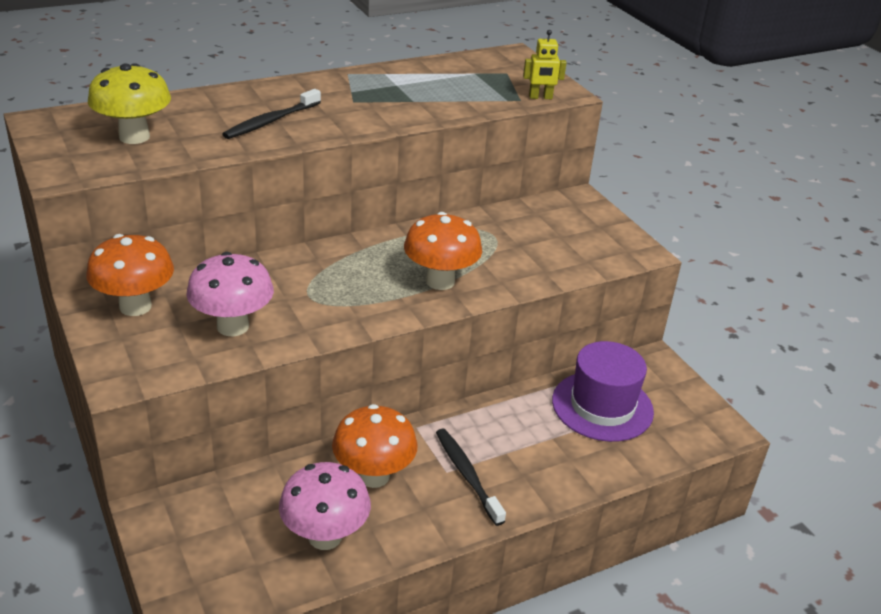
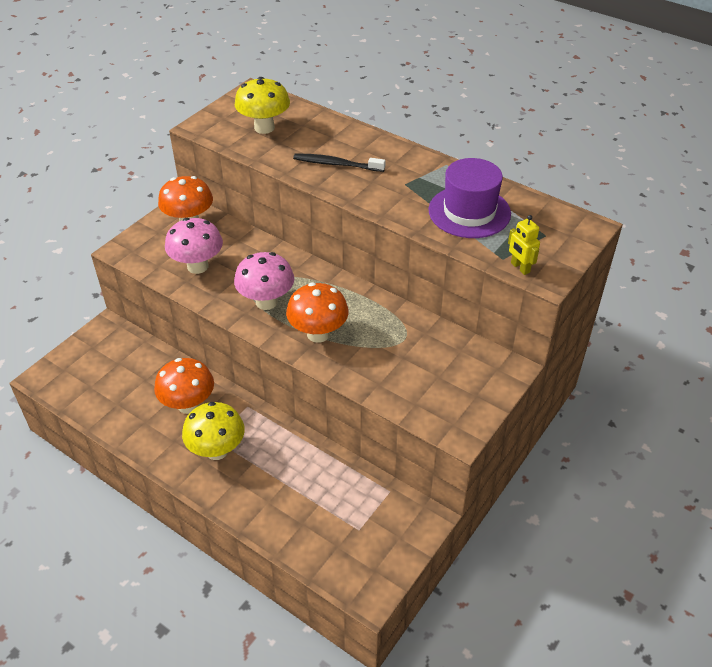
camera: 65 degrees right, 10 degrees up
pink mushroom [279,462,371,550] -> pink mushroom moved to [234,252,294,310]
black toothbrush [436,429,506,526] -> yellow mushroom [182,402,245,460]
purple hat [552,341,654,442] -> purple hat moved to [428,158,511,238]

